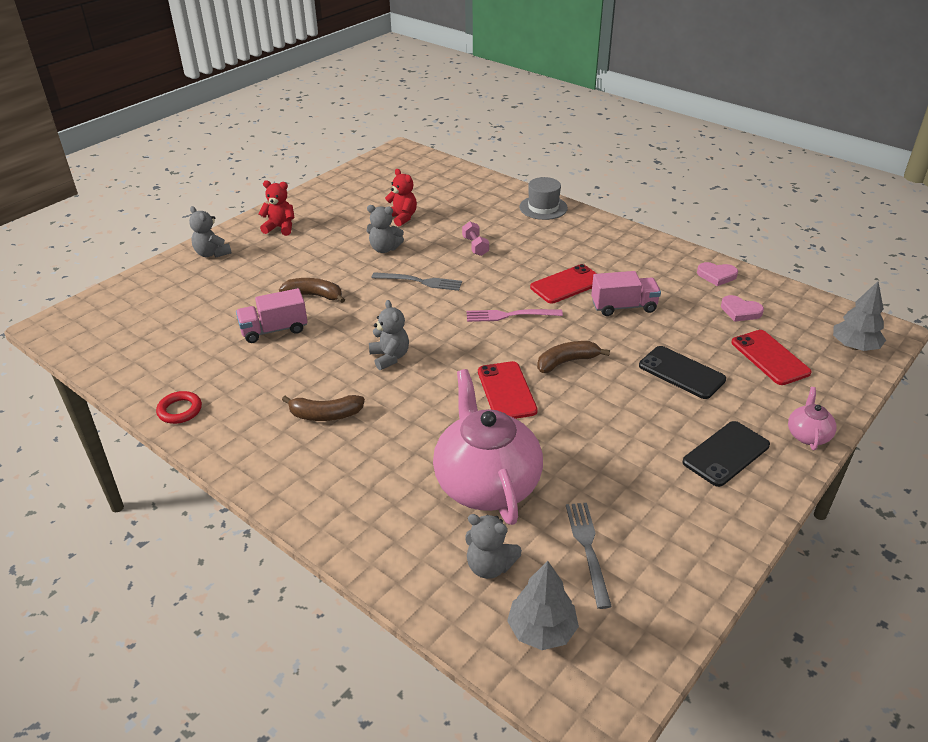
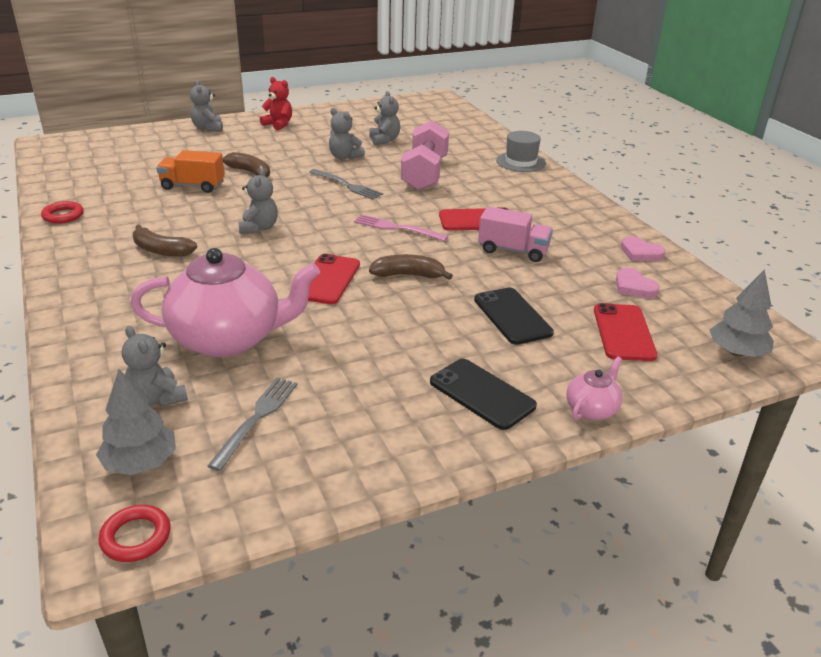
camera: 25 degrees right, 5 degrees down
pink truck [236,288,308,343] -> orange truck [156,150,225,193]
red teddy bear [385,169,417,226] -> grey teddy bear [369,91,400,145]
pink teapot [433,369,543,525] -> pink teapot turned 75 degrees clockwise [131,248,320,357]
pink dumbbell [462,222,489,256] -> pink dumbbell [401,120,449,190], size x2.19
black phone [683,421,770,487] -> black phone turned 60 degrees clockwise [430,359,537,430]
none -> red ring [98,505,171,562]

